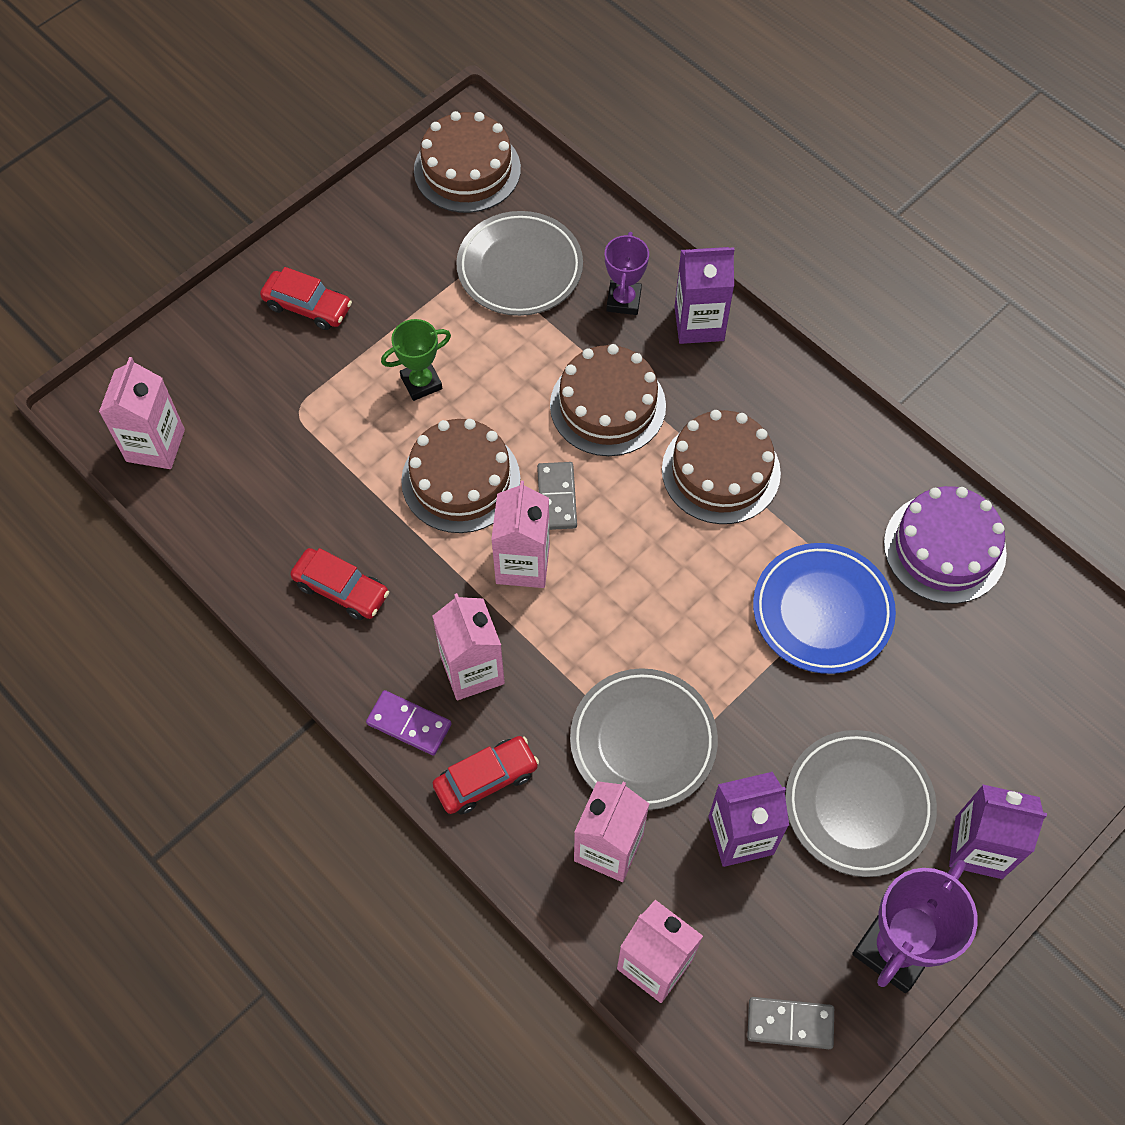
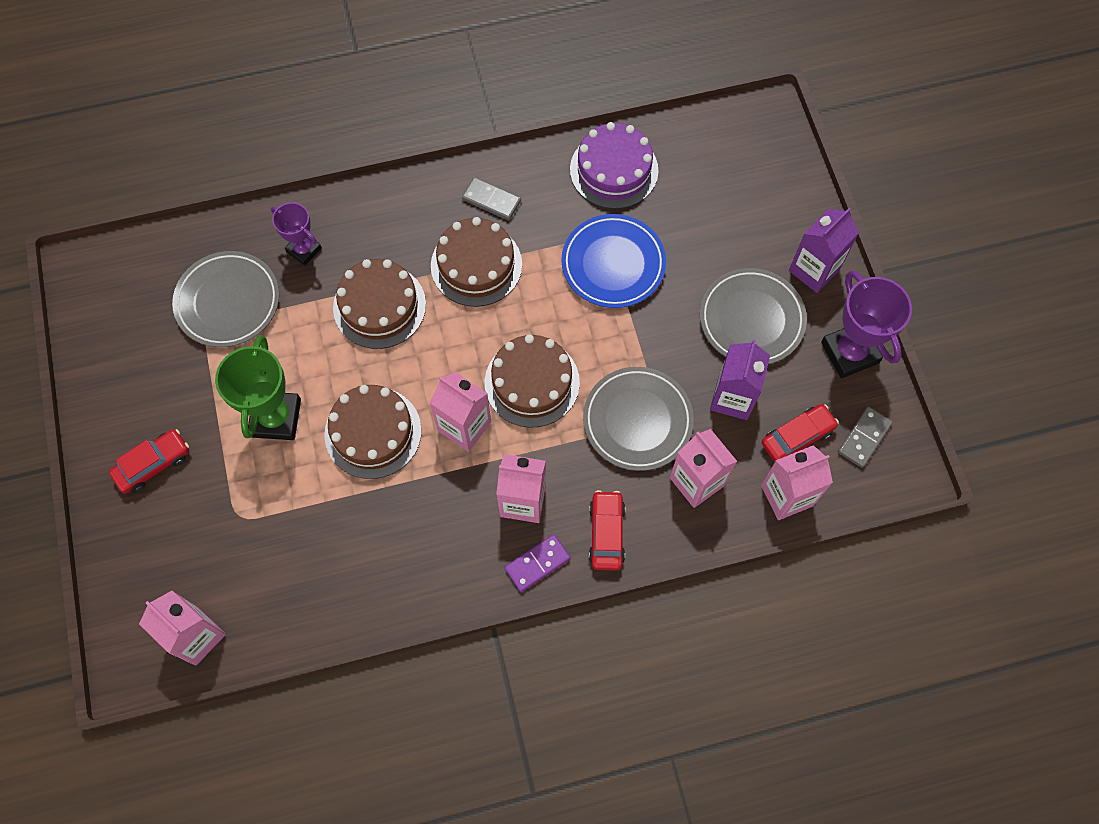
camera: 60 degrees left, 5 degrees up
red car [290,548,389,620] -> red car moved to [762,404,839,462]
green trophy [381,319,451,401] -> green trophy [215,335,301,440], size x1.65
brown cake [414,111,521,213] -> brown cake moved to [485,334,580,428]
grey domino [537,462,577,530] -> grey domino moved to [462,177,521,220]
purple carton [675,247,734,344] -> none

